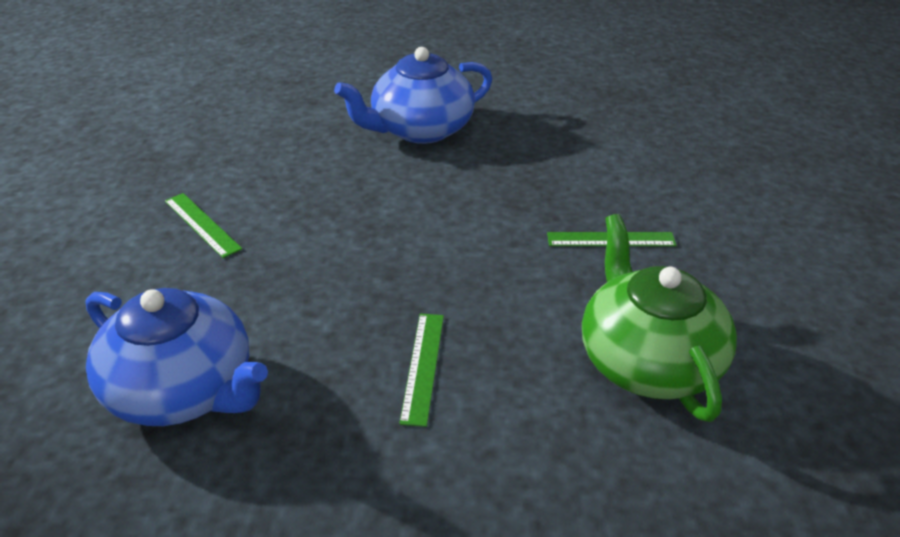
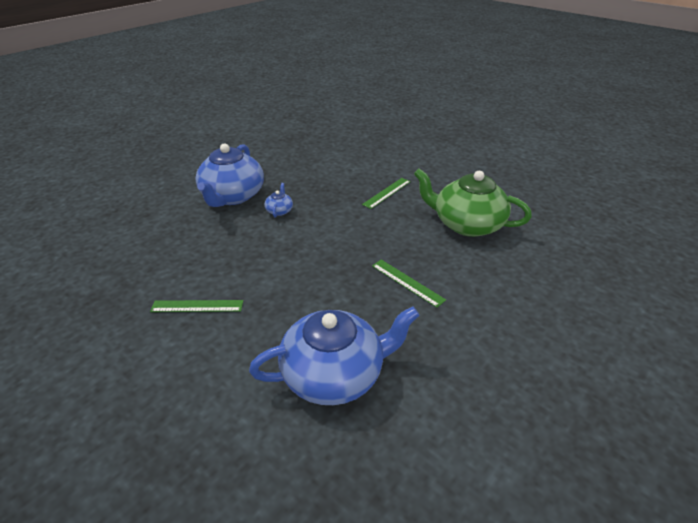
camera: 50 degrees left, 0 degrees up
none -> blue teapot [264,183,293,218]

